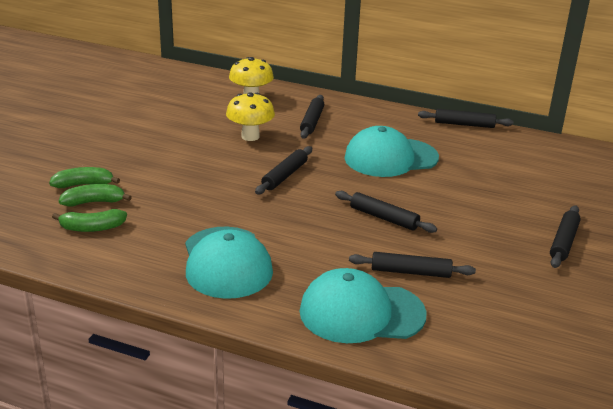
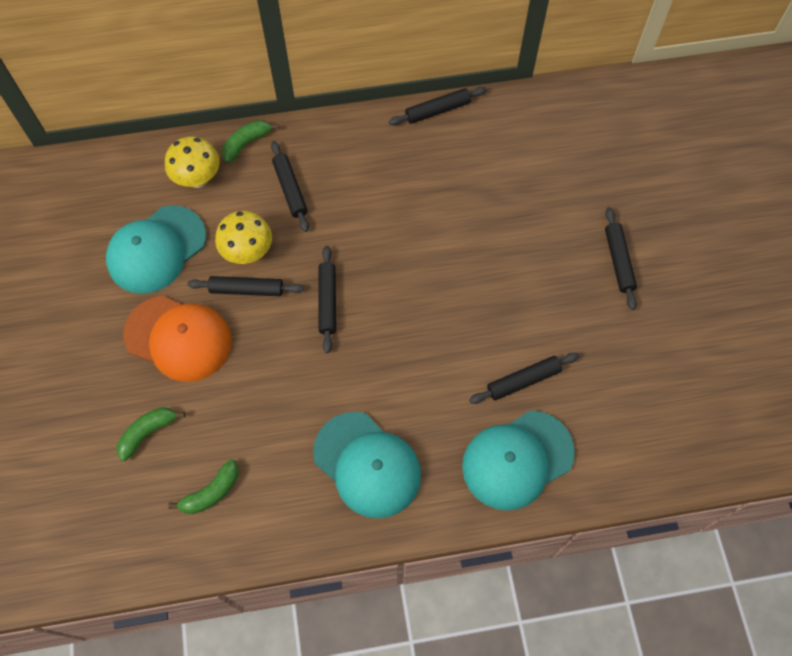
camera: 30 degrees left, 35 degrees up
green banana [59,184,132,206] -> green banana moved to [222,120,279,163]
black rolling pin [335,191,437,233] -> black rolling pin moved to [187,276,304,296]
turquoise cap [345,126,439,177] -> turquoise cap moved to [106,205,206,294]
none -> orange cap [123,296,232,382]

